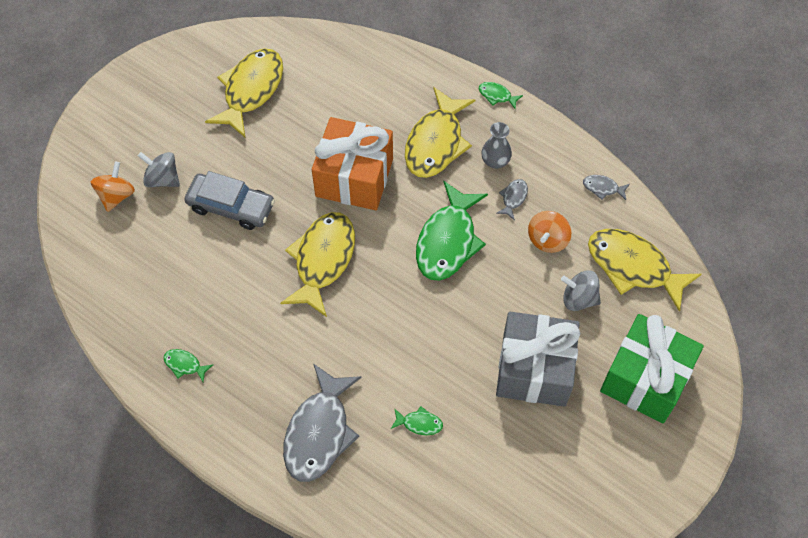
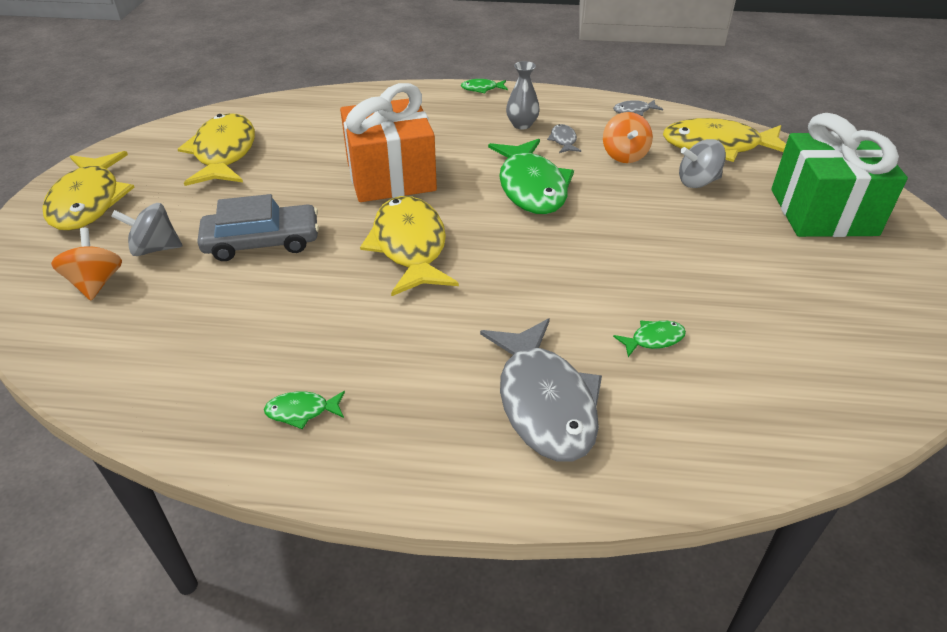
camera: 30 degrees left, 20 degrees down
yellow fish [405,87,476,178] -> yellow fish moved to [43,151,134,230]
grey gift [496,312,580,407] -> none

